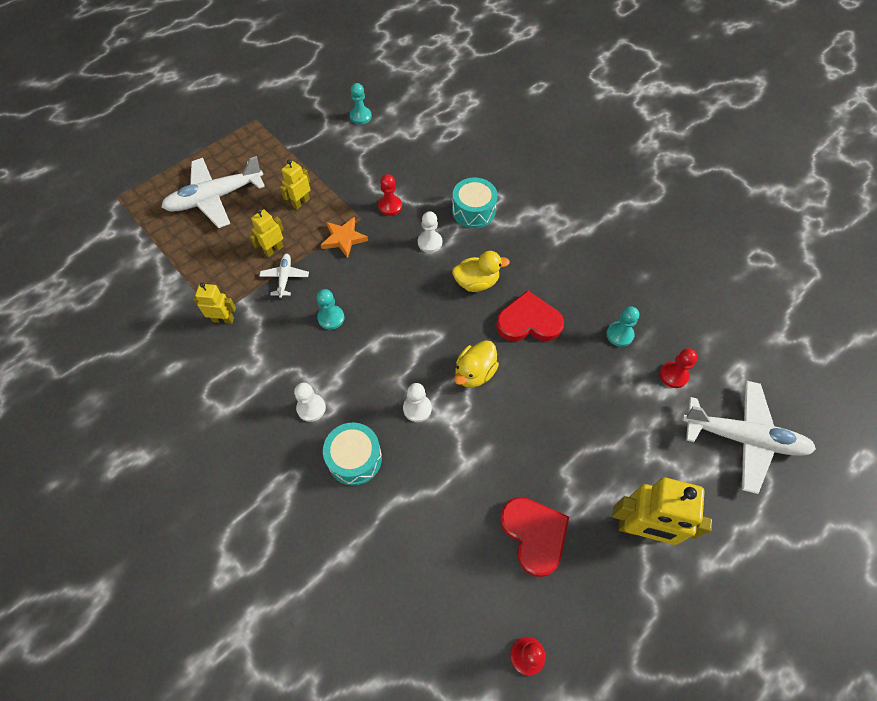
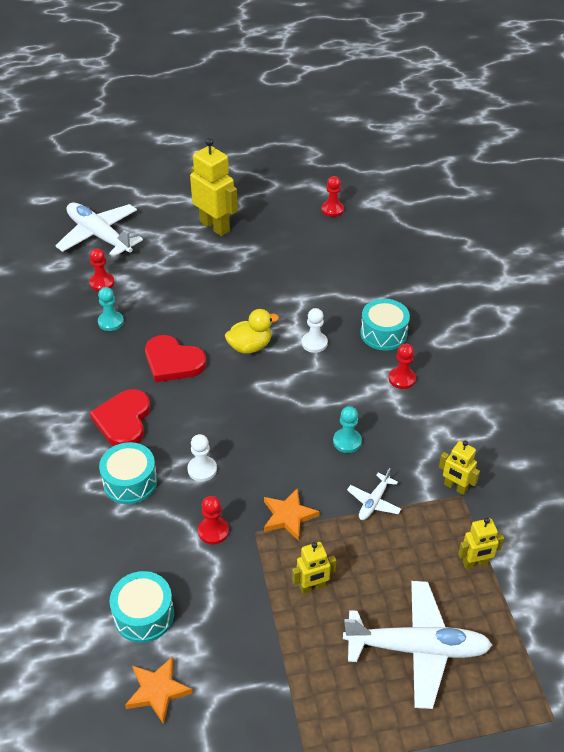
camera: 150 degrees left, 15 degrees down
yellow robot [249,209,284,257] -> yellow robot moved to [458,518,504,569]
white pawn [294,383,326,422] -> red pawn [389,344,416,389]
turquoise pawn [350,83,372,125] -> orange star [125,656,193,724]
yellow duck [452,251,510,292] -> none
red heart [500,497,569,577] -> red heart moved to [90,389,150,446]
none -> turquoise drum [110,571,174,643]

